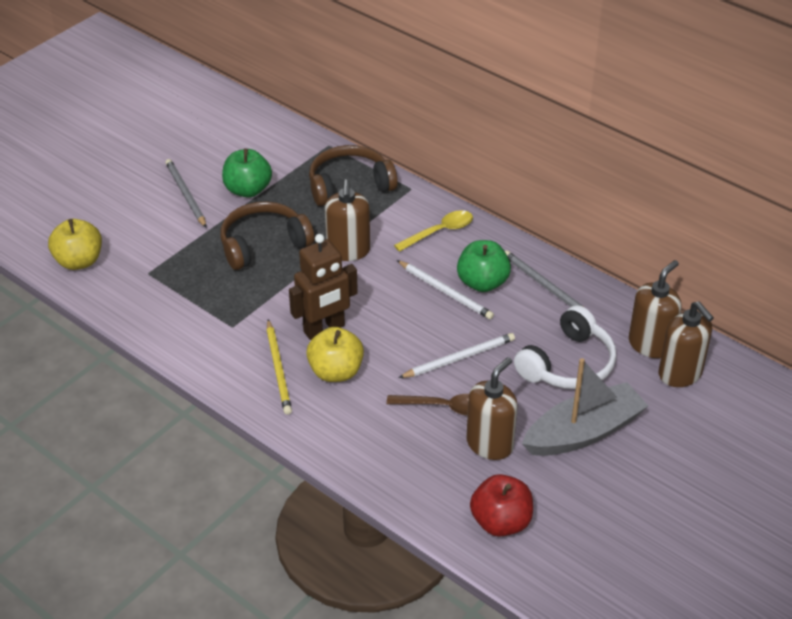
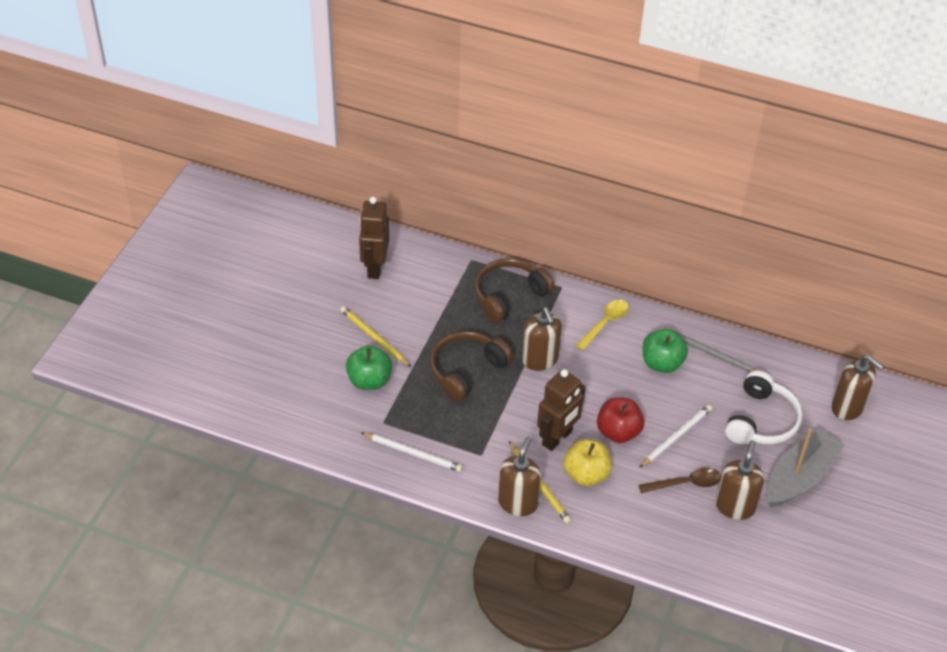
camera: 20 degrees left, 5 degrees up
yellow apple [48,219,102,270] -> none
grey pencil [165,159,206,227] -> yellow pencil [340,306,411,367]
green apple [222,148,272,198] -> green apple moved to [346,345,392,390]
white pencil [397,260,494,319] -> white pencil moved to [361,432,463,472]
red apple [470,474,533,537] -> red apple moved to [597,397,644,443]
brown soap dispenser [629,260,681,358] -> brown soap dispenser moved to [498,437,541,516]
none -> brown robot [359,197,389,279]

